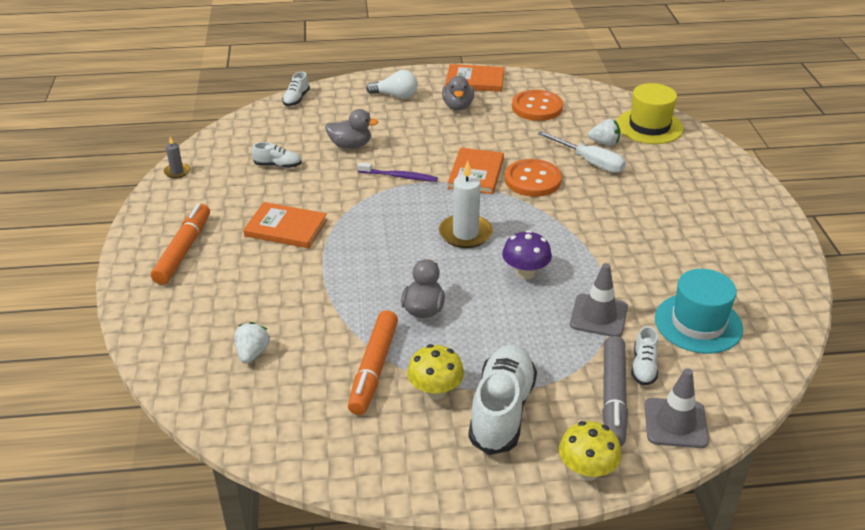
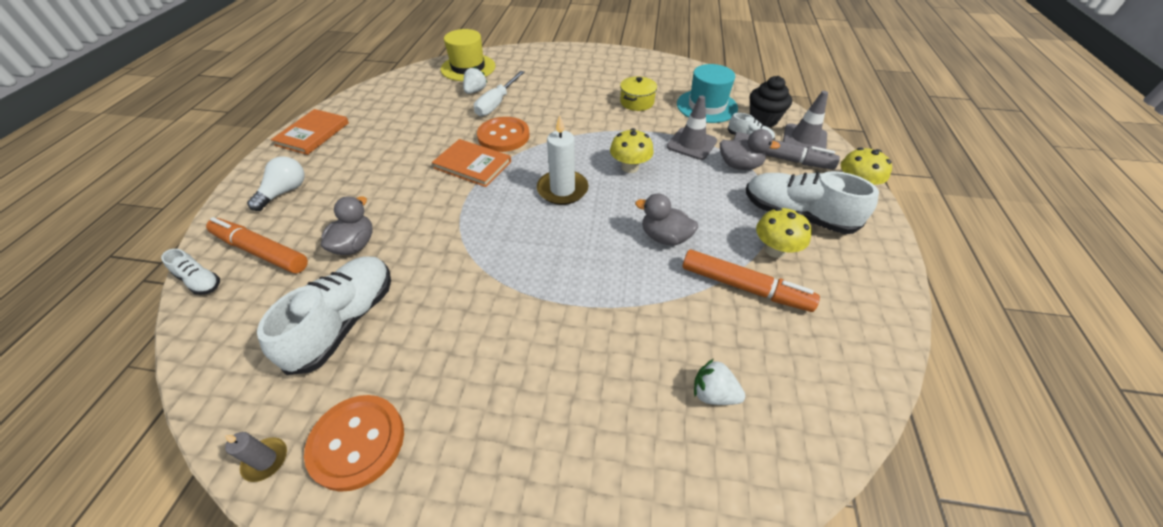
camera: 75 degrees left, 10 degrees up
orange marker [151,203,210,285] -> orange marker moved to [206,217,308,273]
orange book [243,202,327,248] -> none
white shoe [252,142,302,168] -> white shoe [257,256,391,375], size x2.05
purple toothbrush [358,162,438,182] -> none
grey duck [442,76,474,110] -> grey duck moved to [720,129,780,170]
purple mushroom [502,230,552,279] -> yellow mushroom [610,128,654,173]
orange button [512,90,563,121] -> orange button moved to [304,395,404,492]
white screwdriver [537,131,626,173] -> white screwdriver turned 150 degrees clockwise [474,71,525,117]
none -> yellow pot [620,77,657,111]
none -> black cupcake [750,76,792,127]

